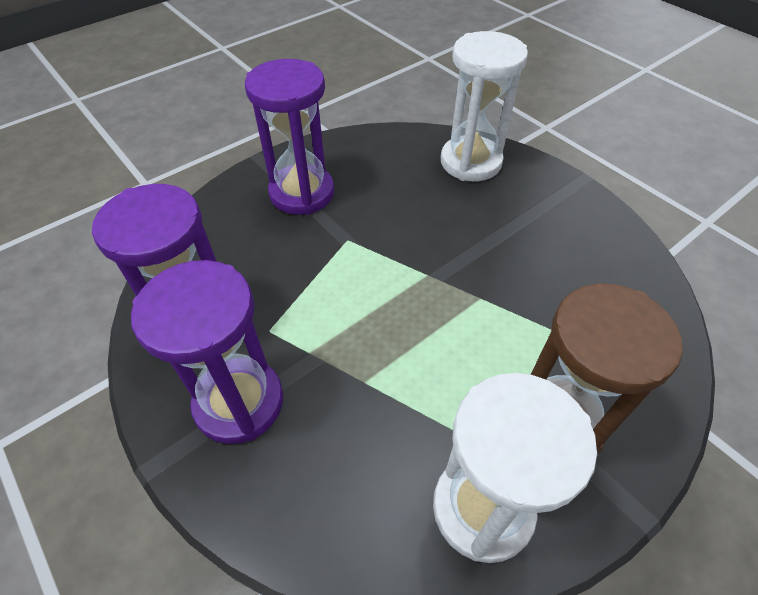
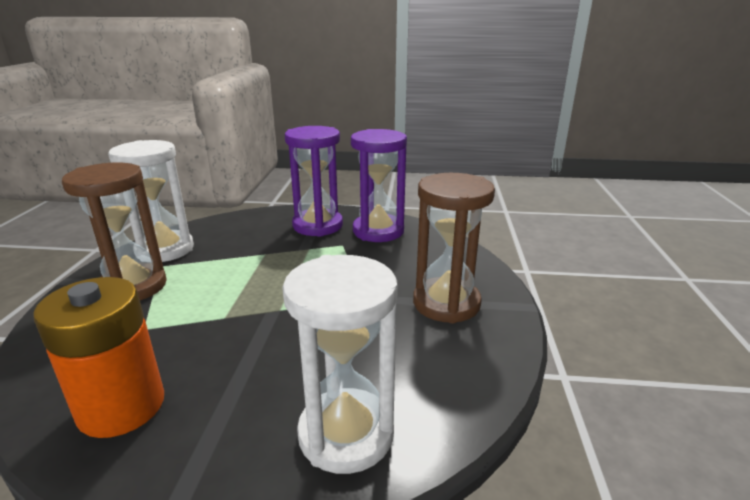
camera: 135 degrees right, 25 degrees down
purple hourglass [245,59,334,215] -> brown hourglass [413,173,495,324]
none -> orange battery [33,277,164,438]

